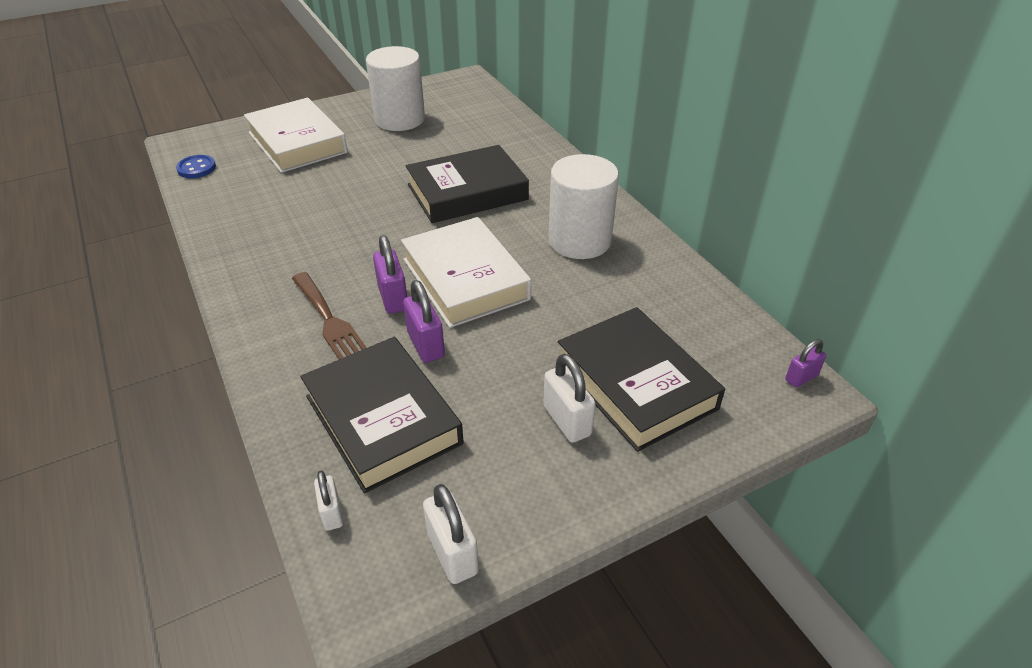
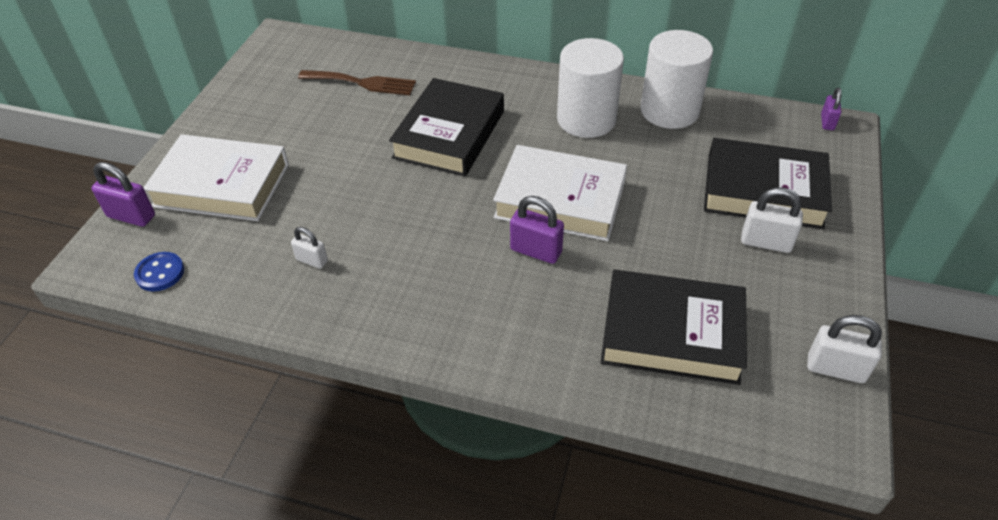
camera: 45 degrees left, 5 degrees up
brown fork [292,272,367,359] -> brown fork moved to [298,70,416,95]
white padlock [314,471,343,531] -> white padlock moved to [291,227,328,269]
white cylinder [366,46,425,131] -> white cylinder moved to [641,30,713,129]
purple padlock [403,280,445,363] -> purple padlock moved to [92,162,155,227]

